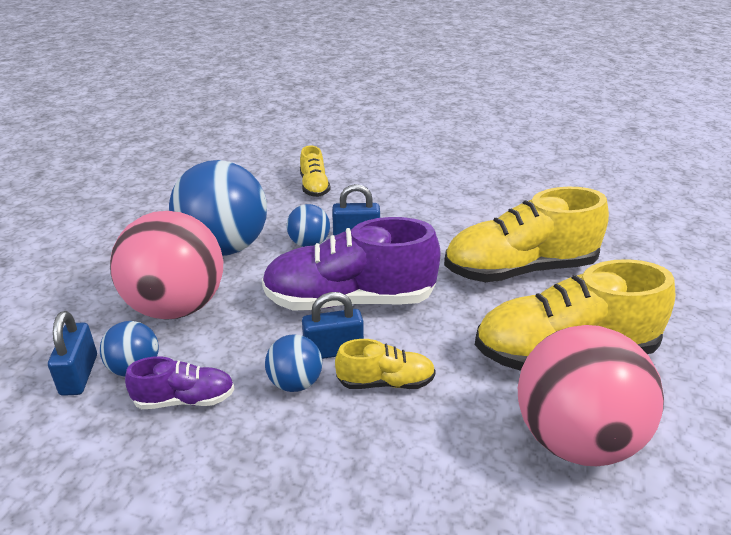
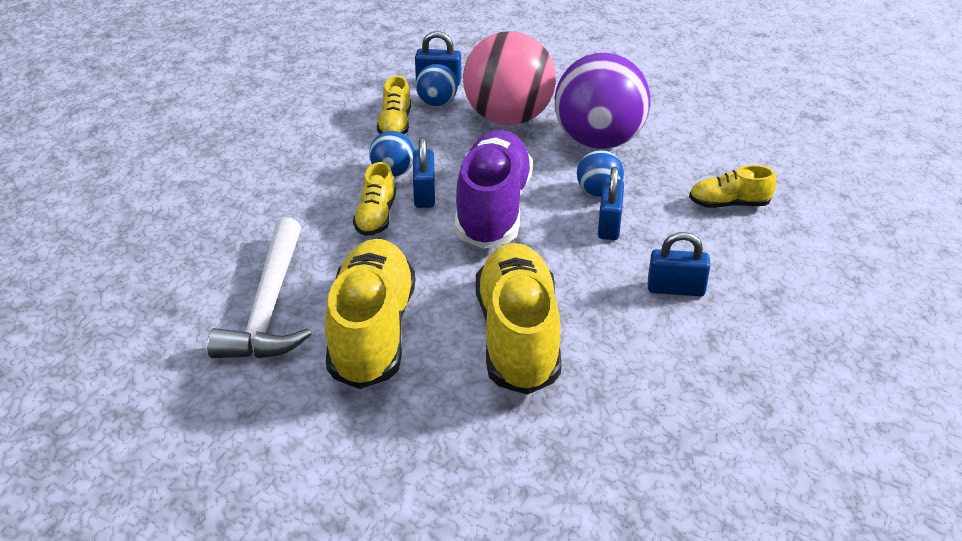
camera: 100 degrees right, 5 degrees up
purple shoe [125,356,235,409] -> yellow shoe [377,76,411,134]
blue ball [169,160,267,256] -> purple ball [554,53,650,149]
pink ball [518,325,664,466] -> white hammer [207,217,311,359]
none -> blue padlock [648,232,710,296]

